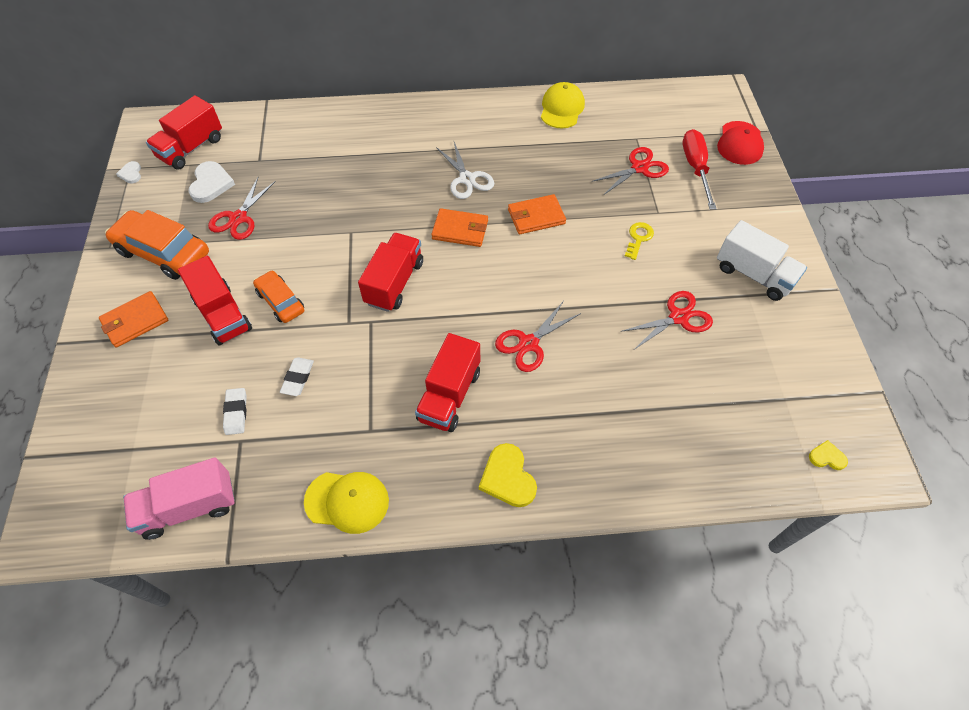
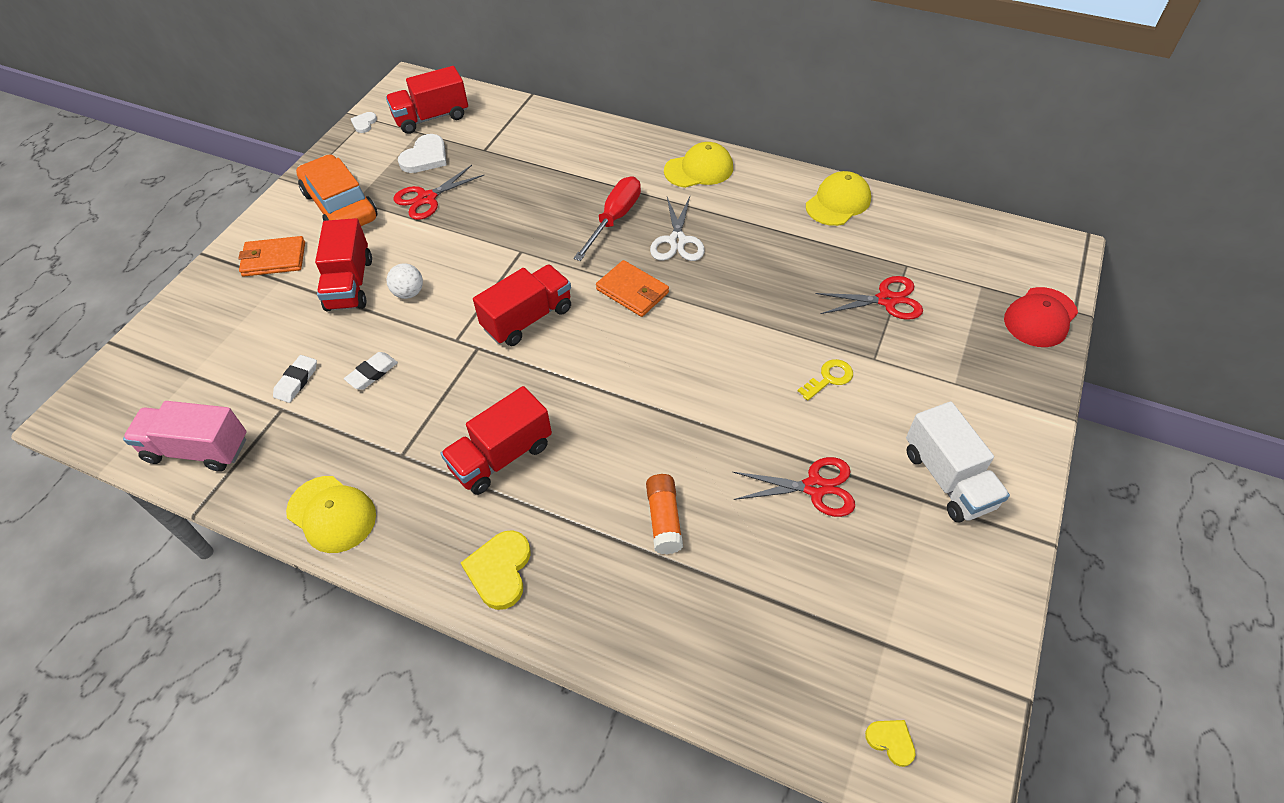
camera: 30 degrees right, 5 degrees down
orange car [253,270,304,323] -> white ball [387,263,423,299]
red scissors [495,301,581,372] -> none
orange wallet [508,194,566,234] -> none
red screwdriver [683,129,717,210] -> red screwdriver moved to [573,176,641,261]
none -> orange glue stick [646,474,683,554]
none -> yellow cap [664,142,733,188]

